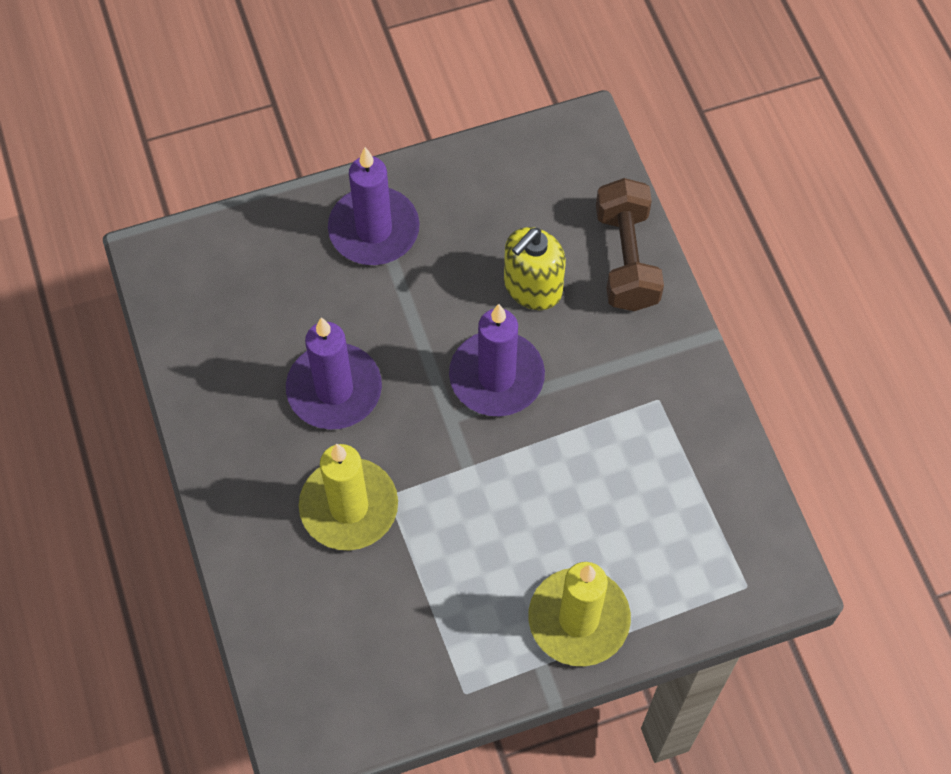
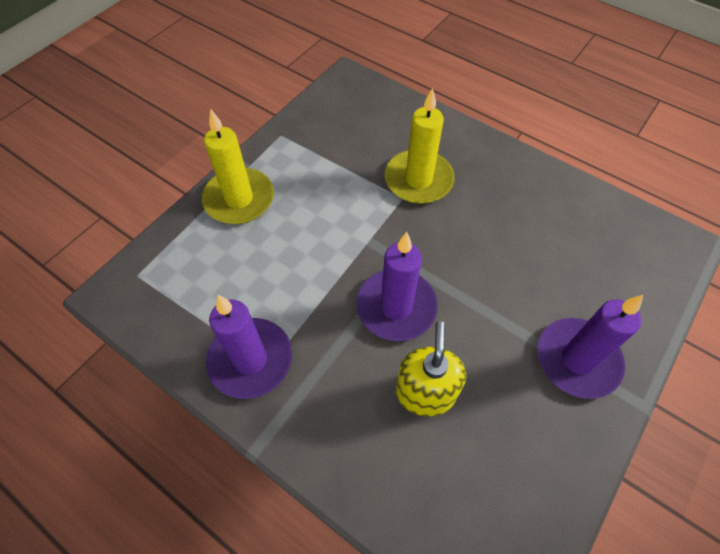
camera: 145 degrees right, 5 degrees down
purple candle [286,317,382,430] -> purple candle moved to [206,295,292,399]
brown dumbbell [596,178,664,311] -> none

